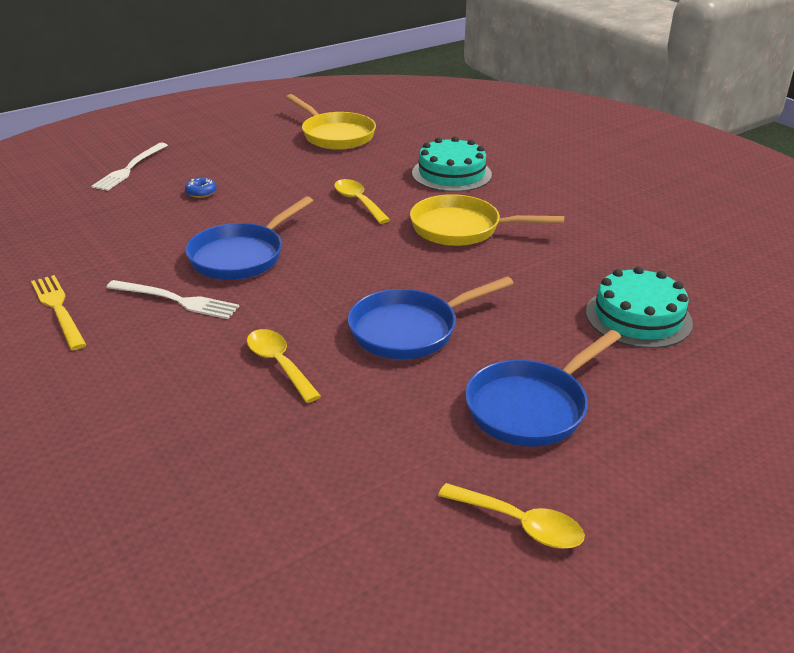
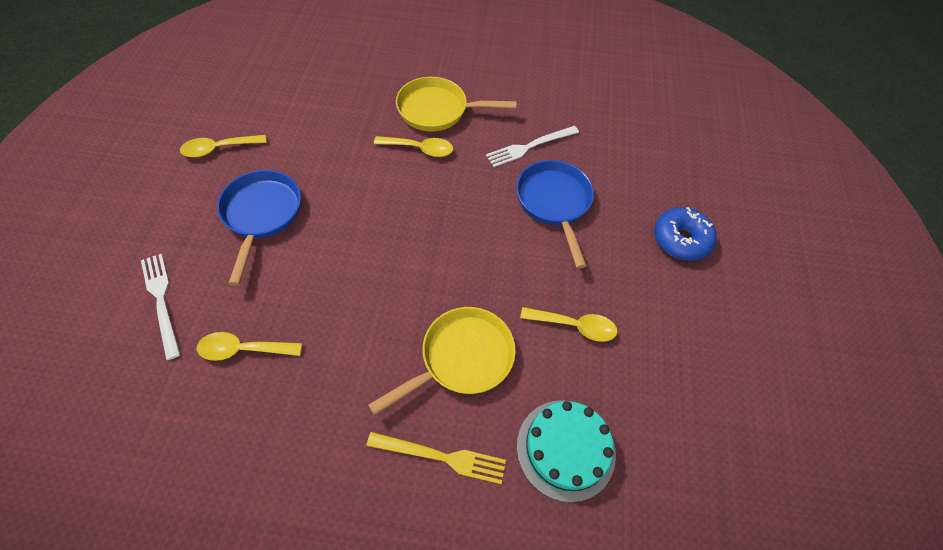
camera: 130 degrees right, 25 degrees up
yellow fork [31,275,86,350] -> yellow fork moved to [367,432,506,484]
white fork [91,143,168,191] -> white fork moved to [141,254,180,360]
blue donut [185,178,217,198] -> blue donut [654,207,717,261], size x2.02
yellow pan [286,94,376,150] -> yellow pan moved to [396,77,517,131]
blue pan [348,276,514,359] -> none
turquoise cake [586,266,693,348] -> yellow spoon [197,332,302,361]

